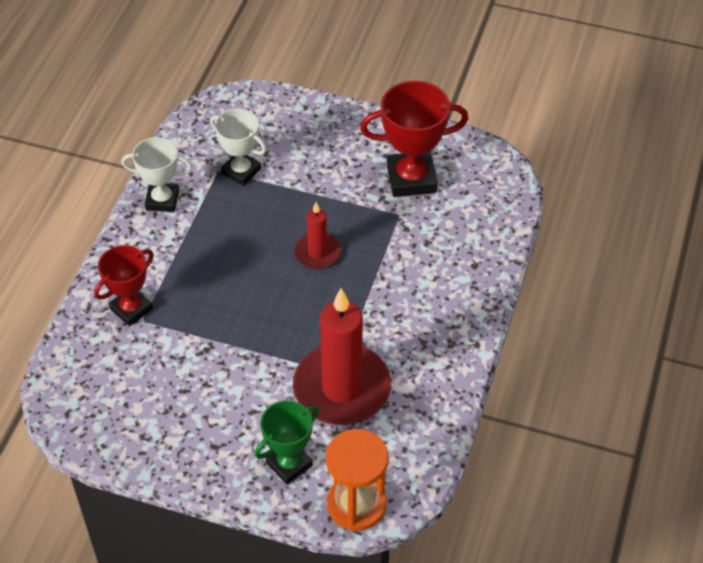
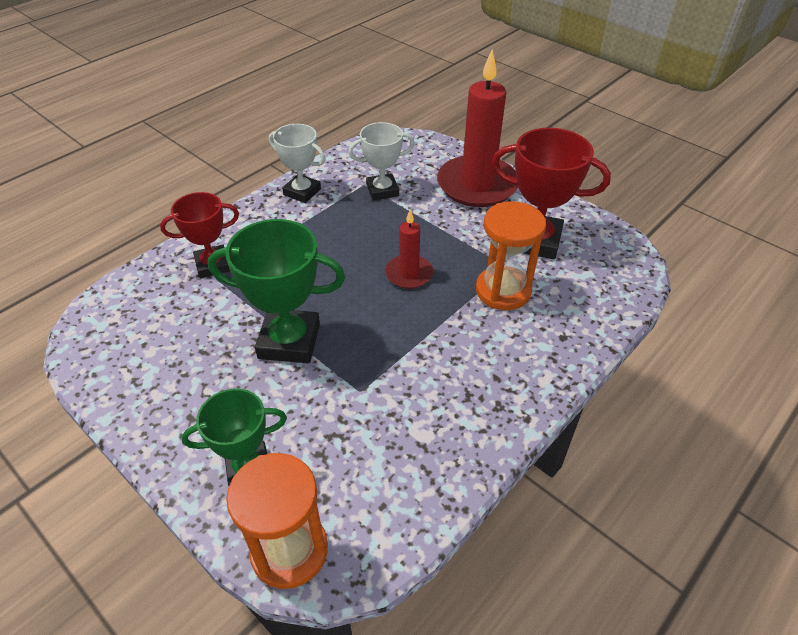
camera: 25 degrees right, 5 degrees down
white trophy [210,109,266,186] -> white trophy turned 75 degrees counterclockwise [348,122,415,201]
red candle [293,288,391,425] -> red candle moved to [437,50,519,207]
none -> green trophy [208,219,345,363]
none -> orange hourglass [476,201,546,310]

